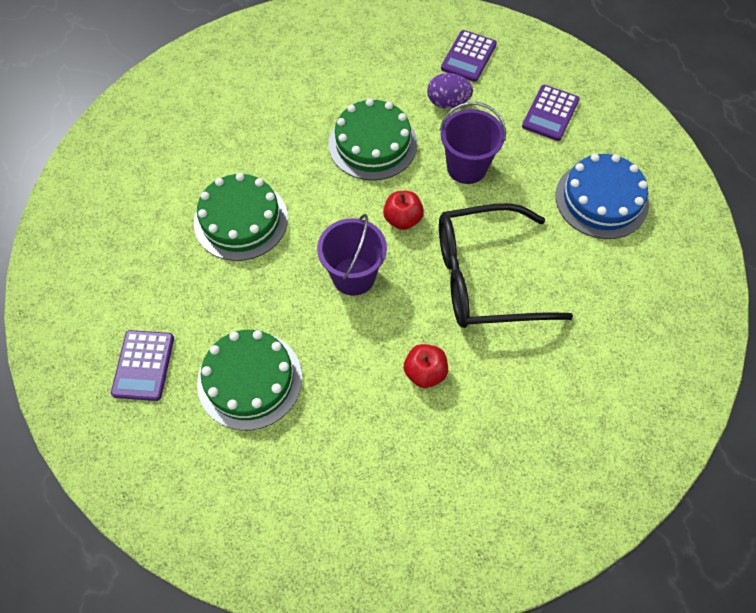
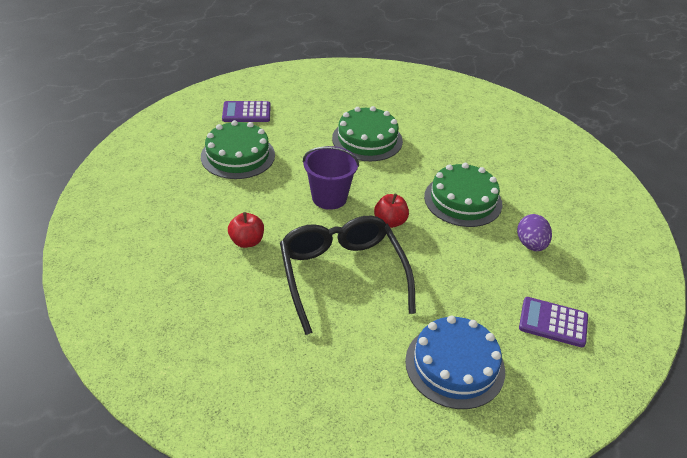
camera: 80 degrees right, 20 degrees down
purple bucket [440,102,506,184] -> none
purple calculator [441,30,497,82] -> none

